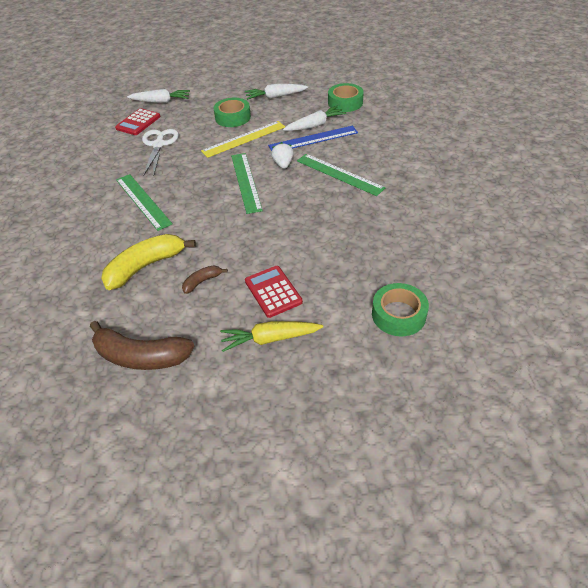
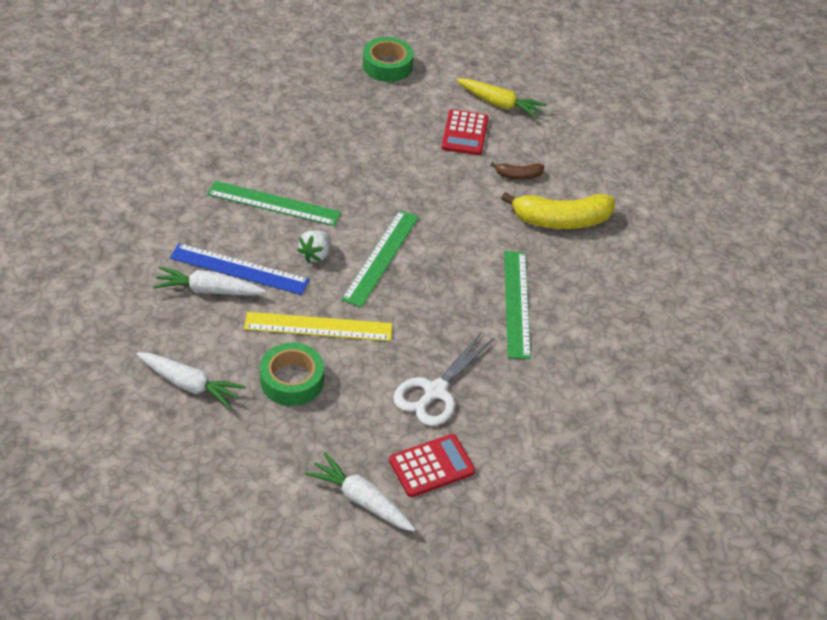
camera: 150 degrees left, 0 degrees up
brown banana [90,321,194,370] -> none
green ruler [297,154,385,196] -> green ruler turned 60 degrees counterclockwise [207,181,341,226]
green tape [328,83,364,112] -> none

